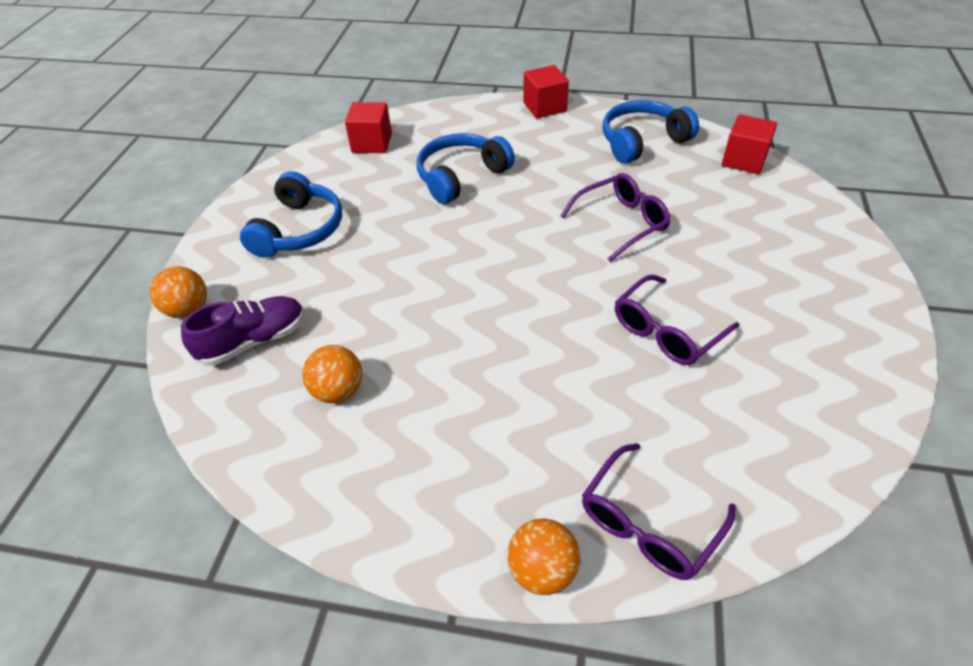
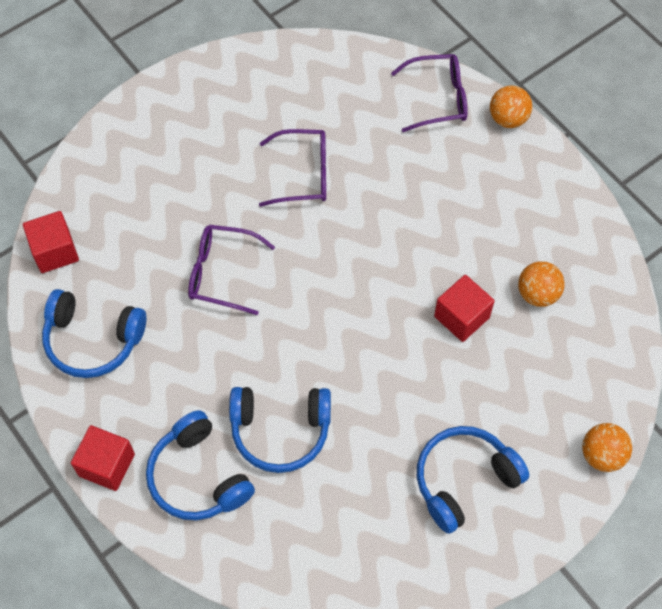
camera: 140 degrees left, 15 degrees up
purple shoe [181,296,304,366] -> none
red cube [345,102,392,153] -> red cube moved to [434,275,495,342]
none -> blue headphones [146,410,255,520]

